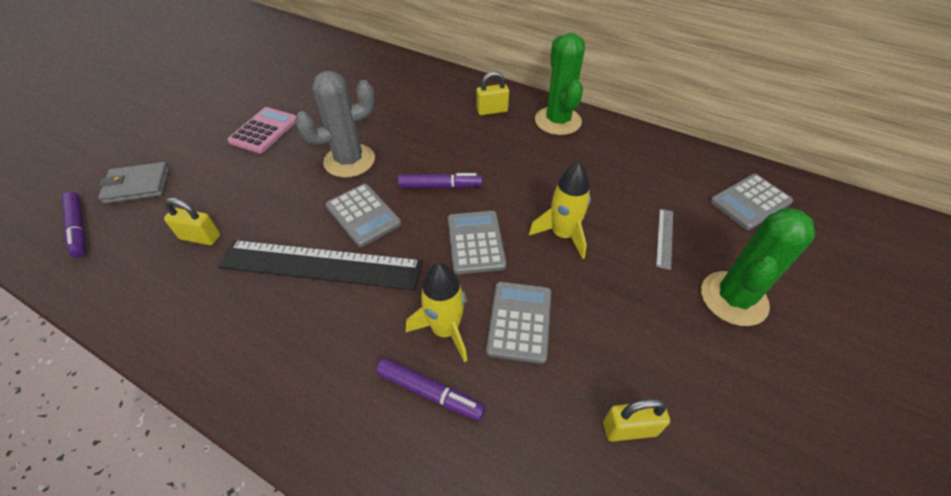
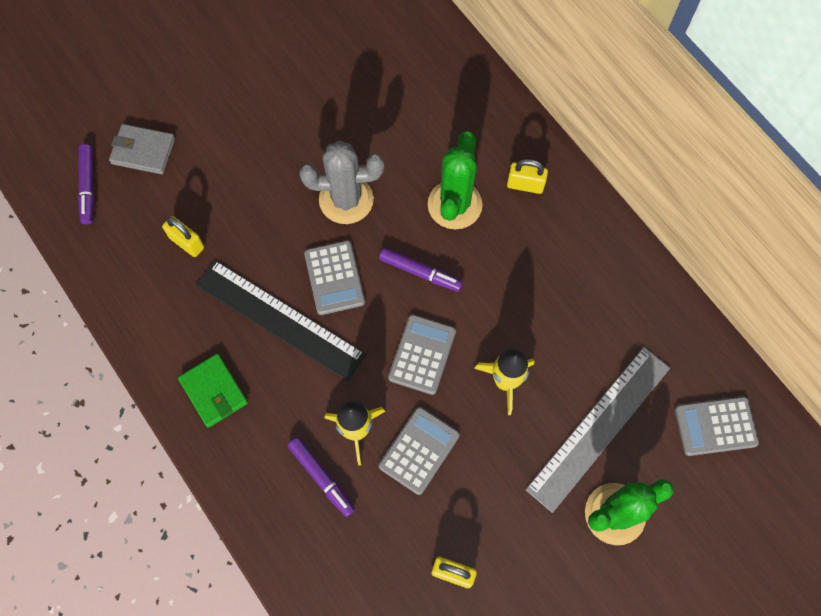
camera: 25 degrees right, 20 degrees up
pink calculator [227,107,296,153] -> none
green cactus [535,33,585,135] -> green cactus moved to [428,131,483,229]
grey ruler [656,209,673,270] -> grey ruler [525,347,670,513], size x2.42
none -> green wallet [178,354,248,428]

